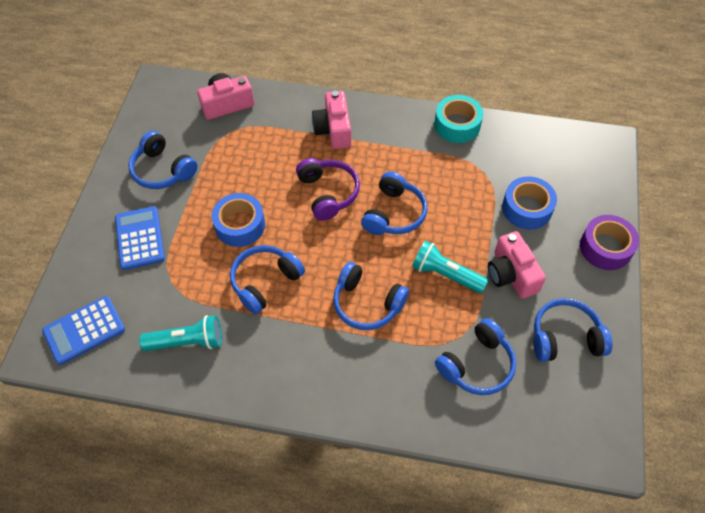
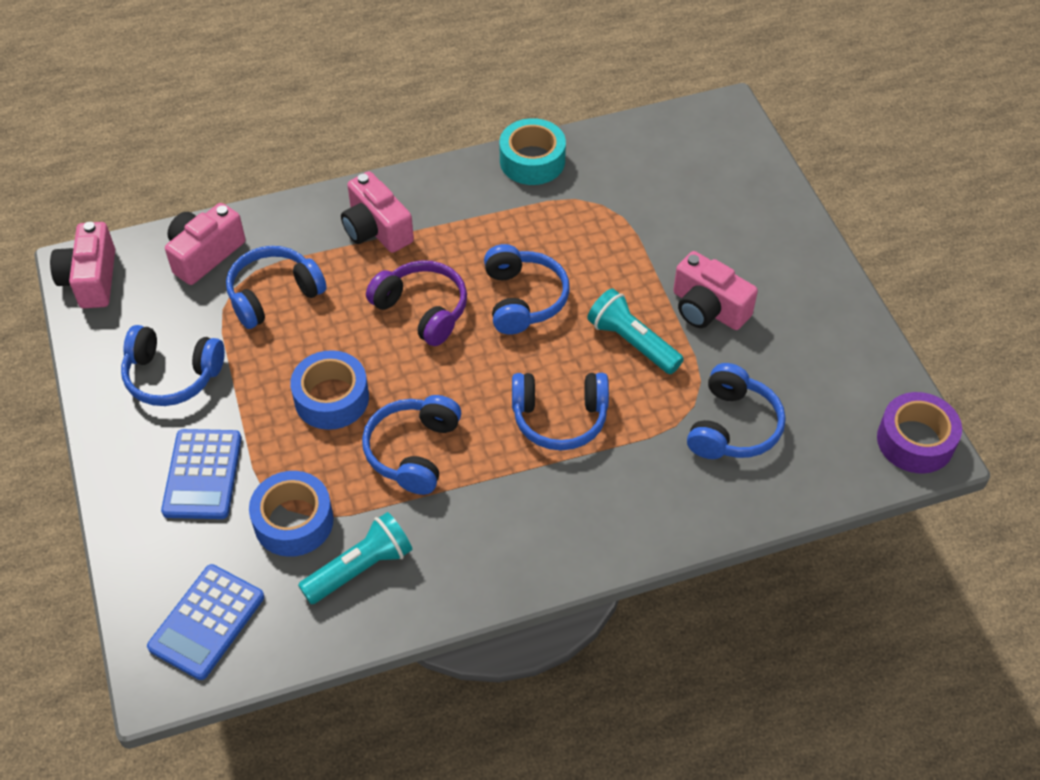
camera: 30 degrees left, 5 degrees down
blue calculator [115,206,165,270] -> blue calculator turned 135 degrees counterclockwise [161,429,242,519]
turquoise flashlight [412,241,489,293] -> turquoise flashlight turned 45 degrees clockwise [587,289,684,374]
blue tape [502,176,557,230] -> blue tape moved to [249,471,334,557]
blue headphones [533,298,613,362] -> blue headphones moved to [226,246,327,329]
purple tape [580,215,639,270] -> purple tape moved to [877,392,962,473]
none -> pink camera [50,222,115,308]

